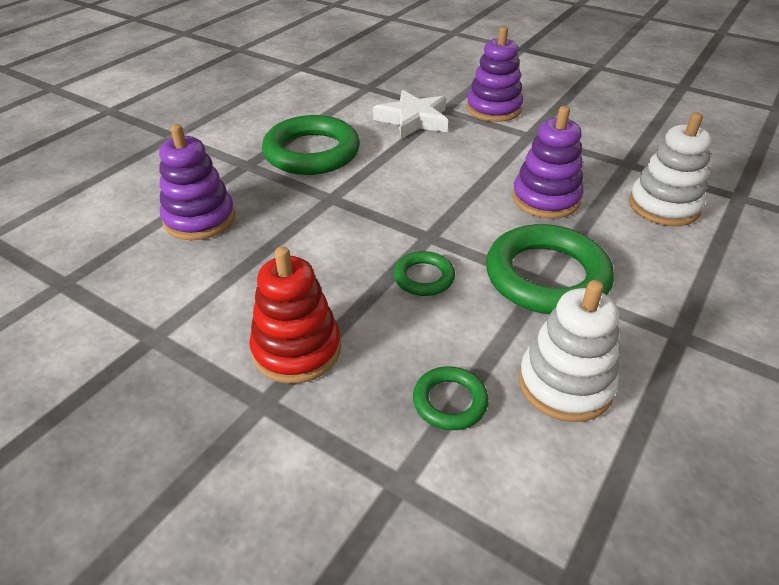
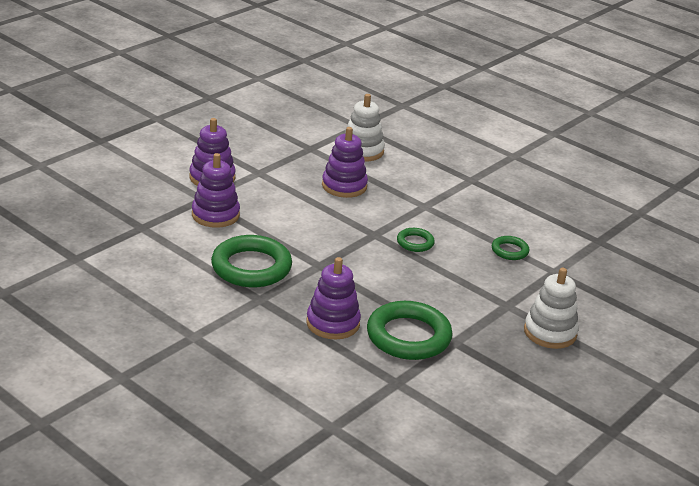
camera: 85 degrees left, 10 degrees down
red stacking toy [249,246,341,384] -> none
white star [373,90,448,139] -> purple stacking toy [192,153,240,228]
green ring [486,224,614,314] -> green ring moved to [367,301,453,360]
white stacking toy [519,280,619,422] -> white stacking toy moved to [524,268,579,349]

